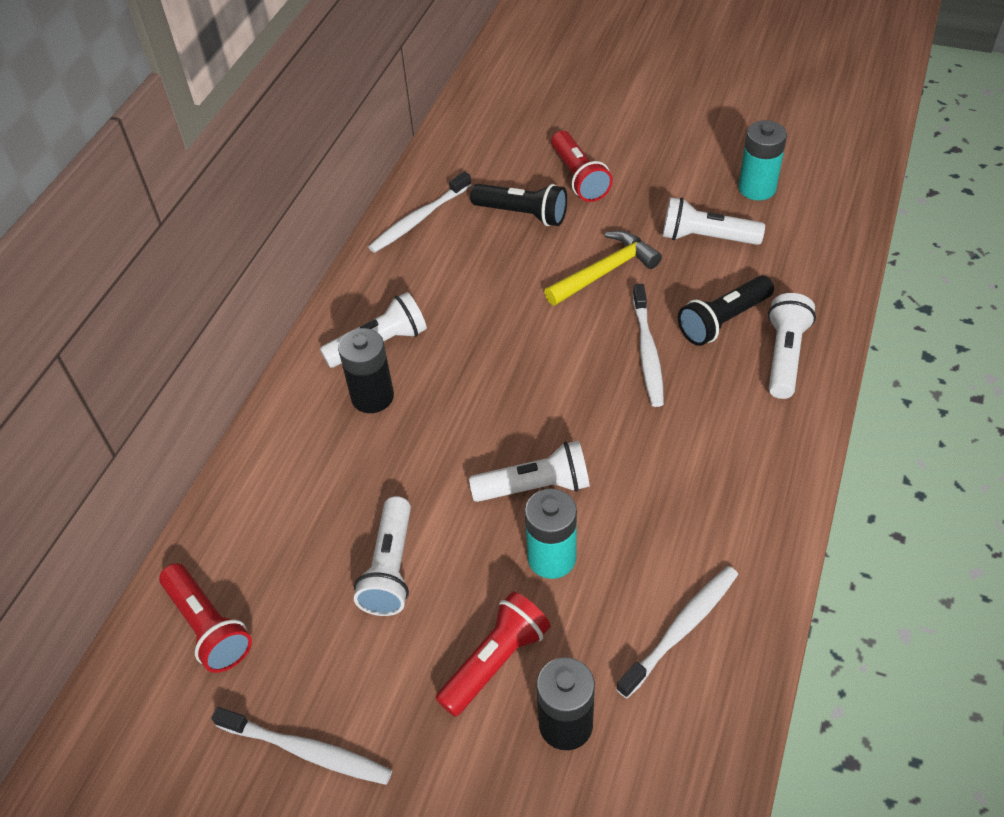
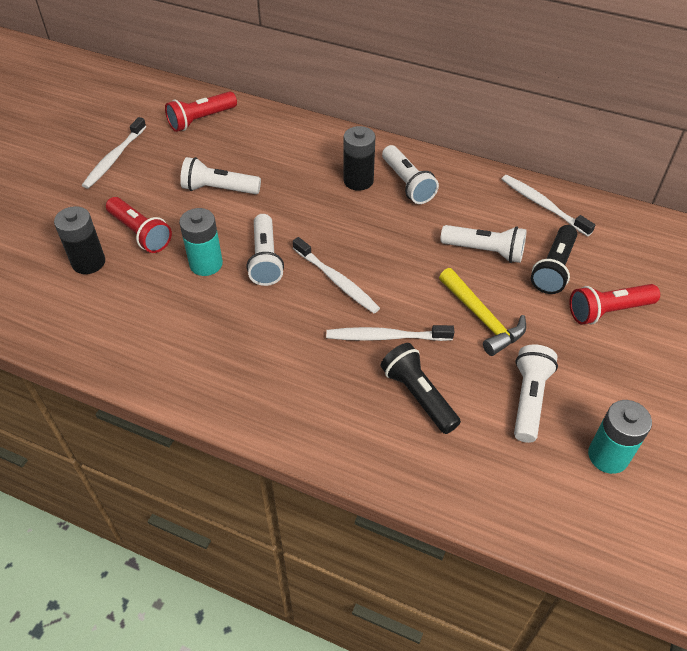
camera: 90 degrees right, 0 degrees up
white toothbrush [616,566,738,699] -> white toothbrush moved to [293,237,380,313]
white flashlight [768,293,816,399] -> white flashlight moved to [440,225,527,263]

